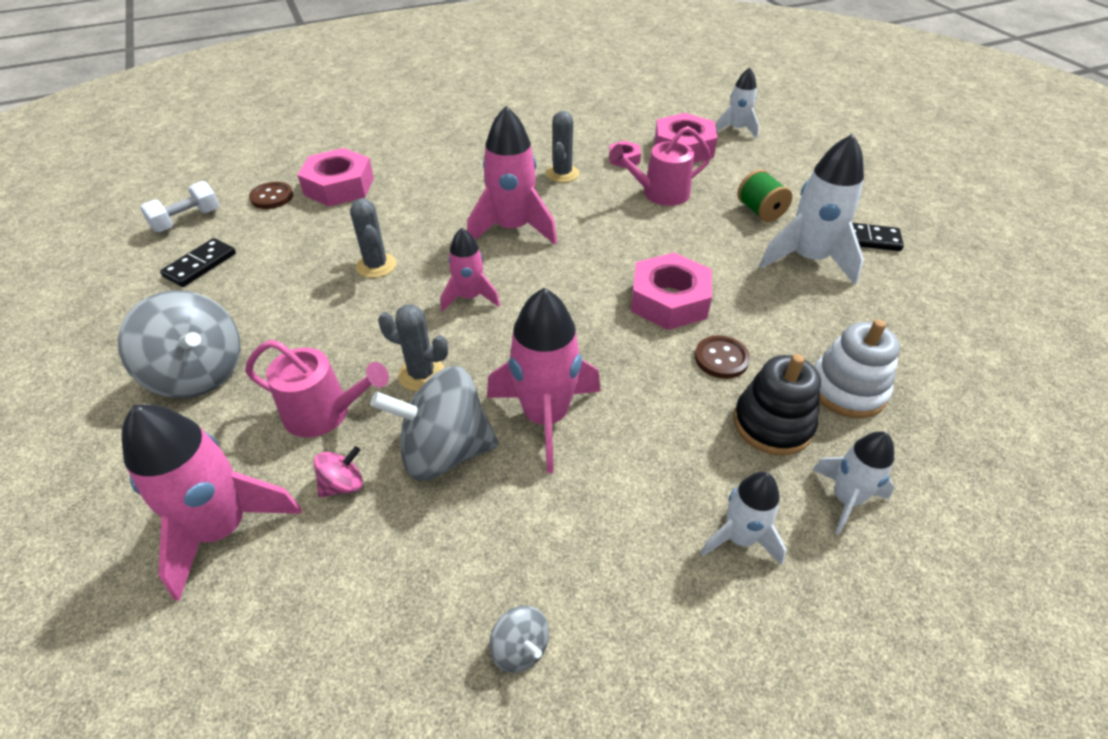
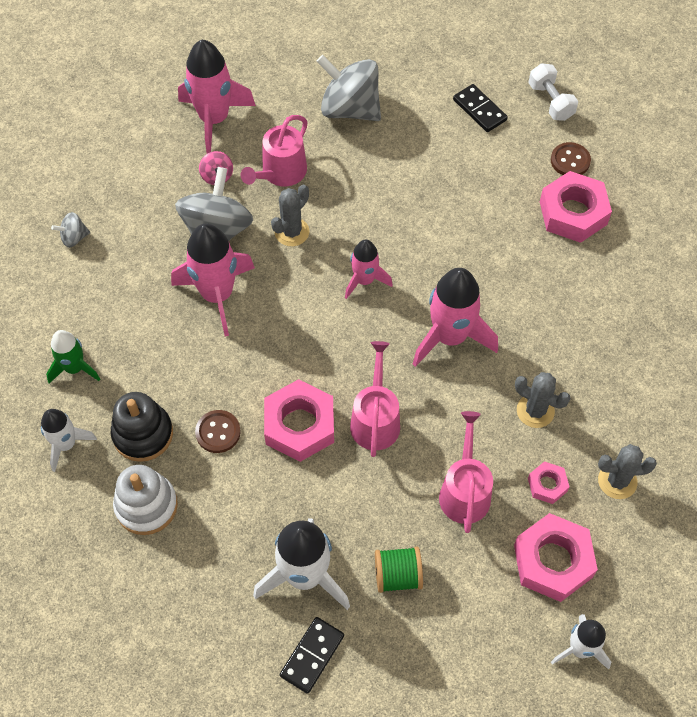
camera: 110 degrees right, 15 degrees up
grey spinning top [118,290,240,398] -> grey spinning top turned 60 degrees clockwise [317,55,381,121]
grey cactus [350,198,396,278] -> grey cactus moved to [598,444,657,499]
white rocket [701,472,786,565] -> green rocket [46,330,100,383]
none -> pink watering can [350,341,400,457]

